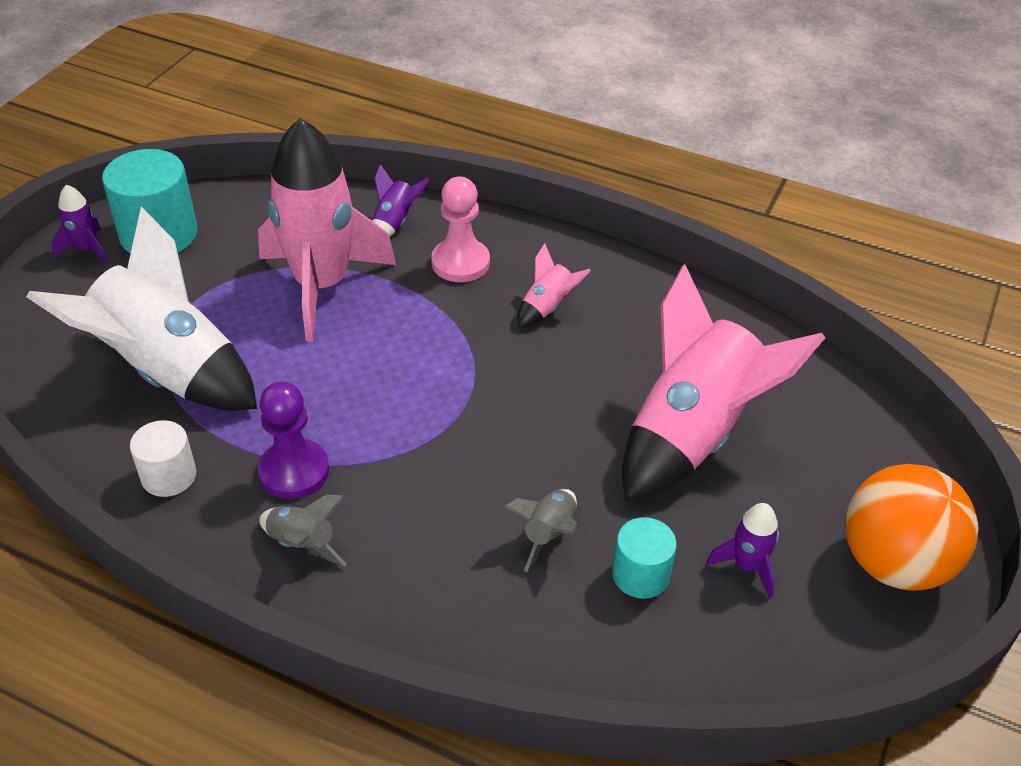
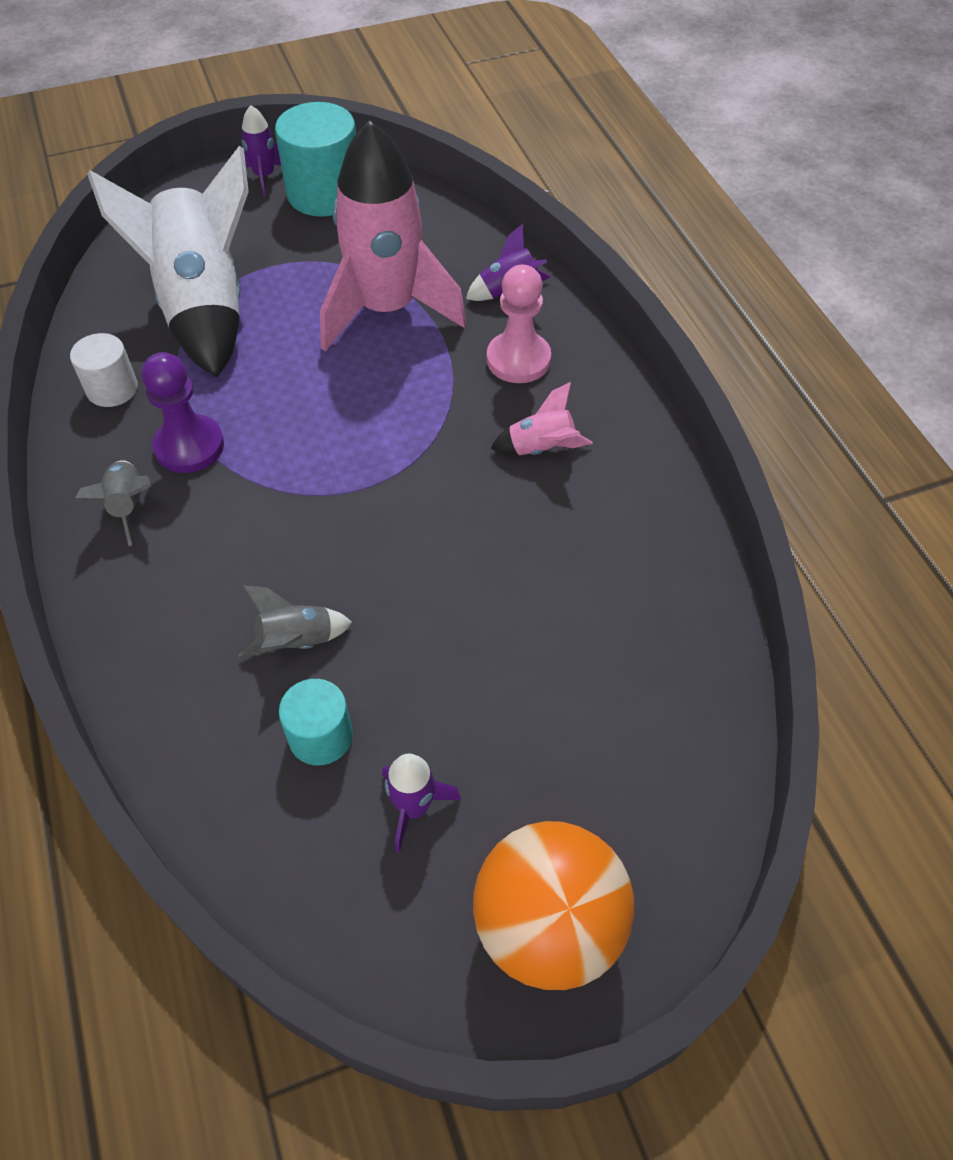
camera: 45 degrees right, 10 degrees up
pink rocket [622,264,825,501] -> none

